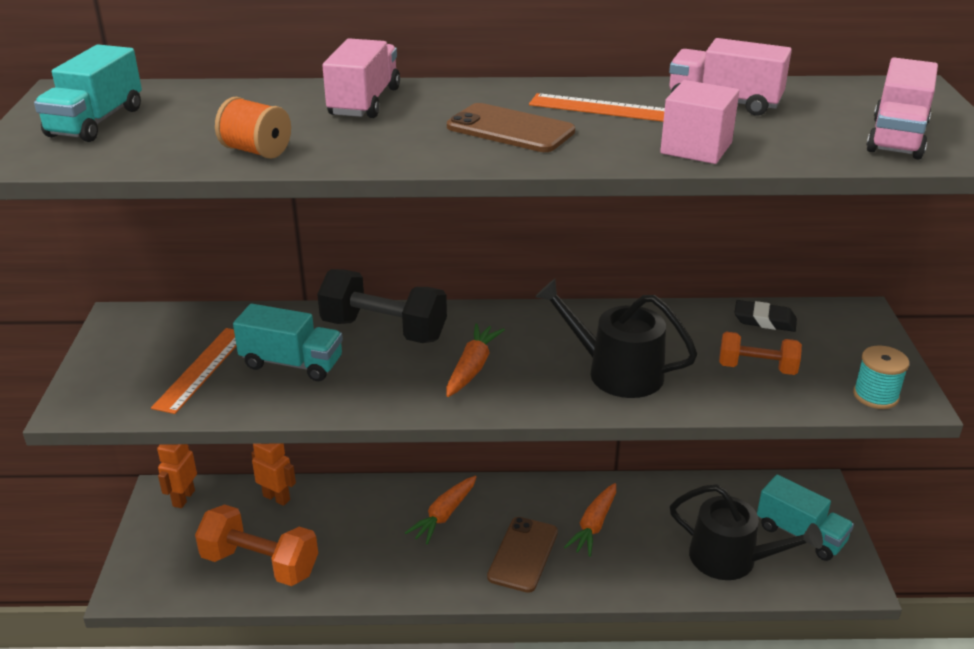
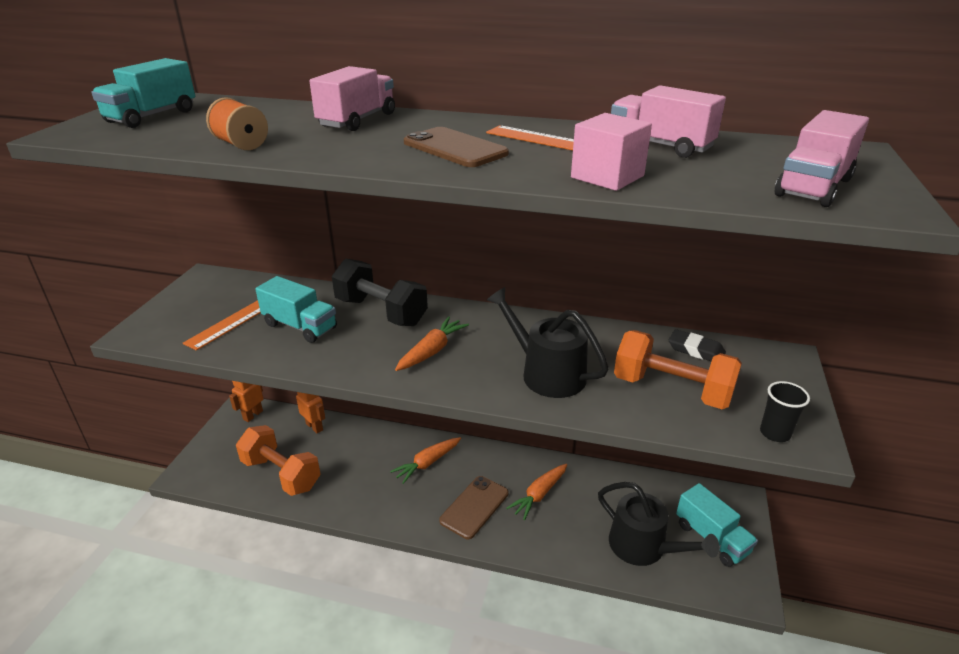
camera: 15 degrees right, 0 degrees up
orange dumbbell [719,332,802,375] -> orange dumbbell [614,330,742,409], size x1.66
turquoise spool [853,345,909,409] -> black cup [760,381,810,442]

